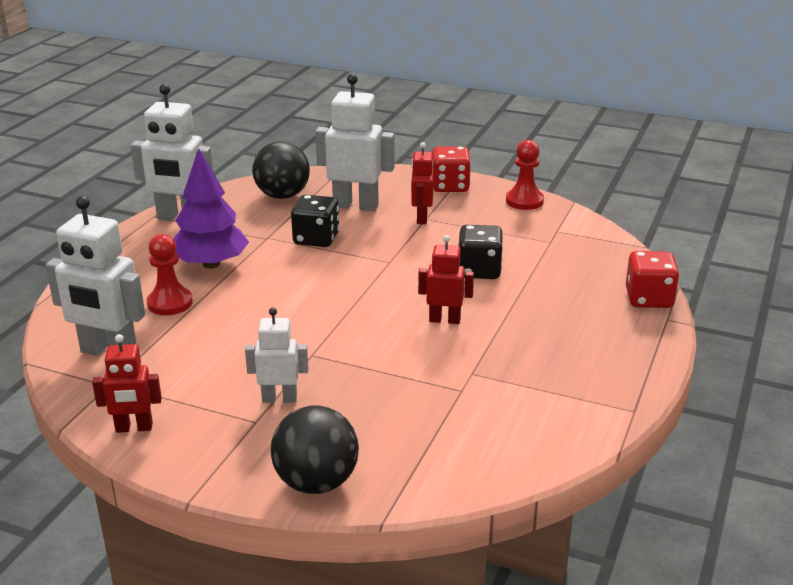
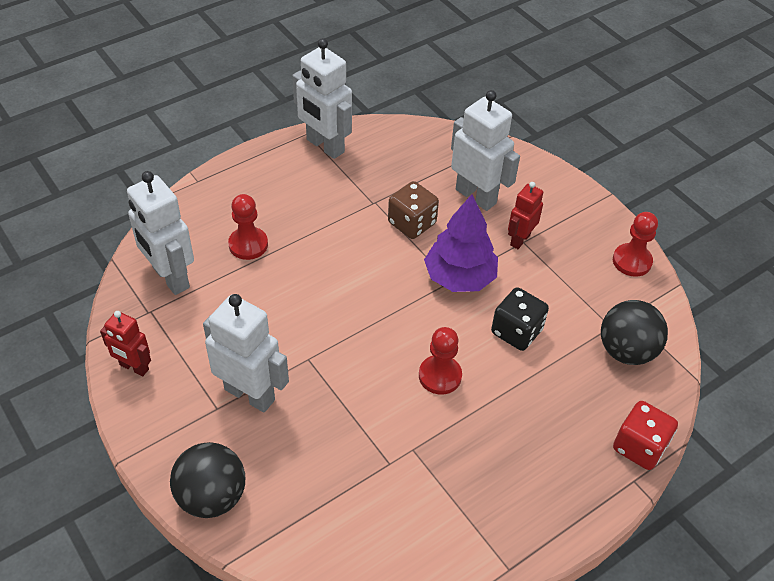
camera: 30 degrees right, 20 degrees up
purple tree [173,148,249,269] -> purple tree moved to [424,194,498,292]
white robot [245,308,308,403] -> white robot [203,294,289,412], size x1.72
black ball [252,141,310,199] -> black ball moved to [601,300,668,365]
black dice [291,195,340,247] -> brown dice [388,181,439,239]
red robot [418,235,474,324] -> red pawn [419,327,462,395]
red dice [432,146,471,192] -> none

